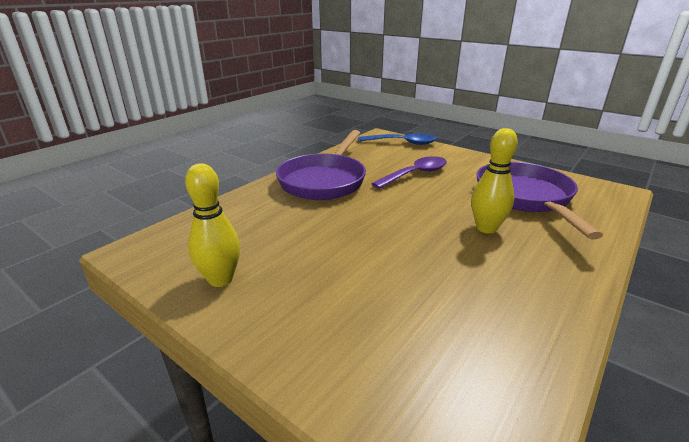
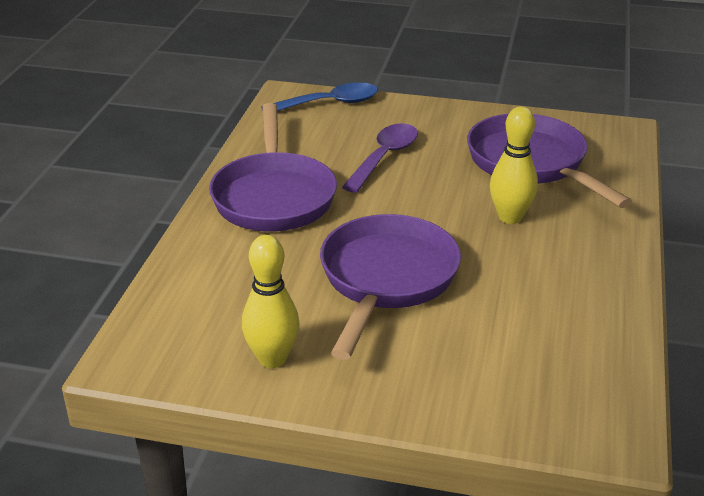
camera: 25 degrees left, 5 degrees up
none -> purple pan [320,214,461,360]

